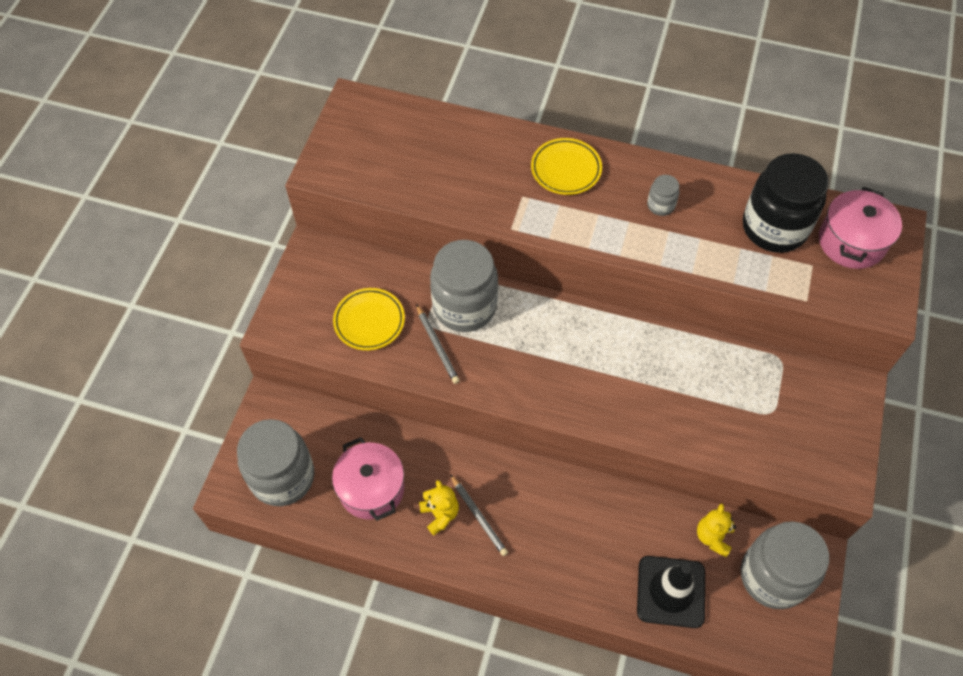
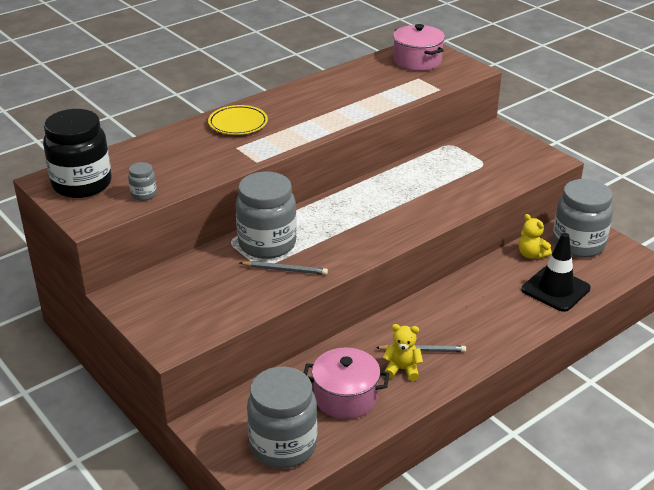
camera: 55 degrees left, 25 degrees down
yellow plate [333,288,405,350] -> none
grey jar [647,175,679,216] -> grey jar moved to [128,162,157,201]
black jar [743,153,829,253] -> black jar moved to [43,109,112,198]

